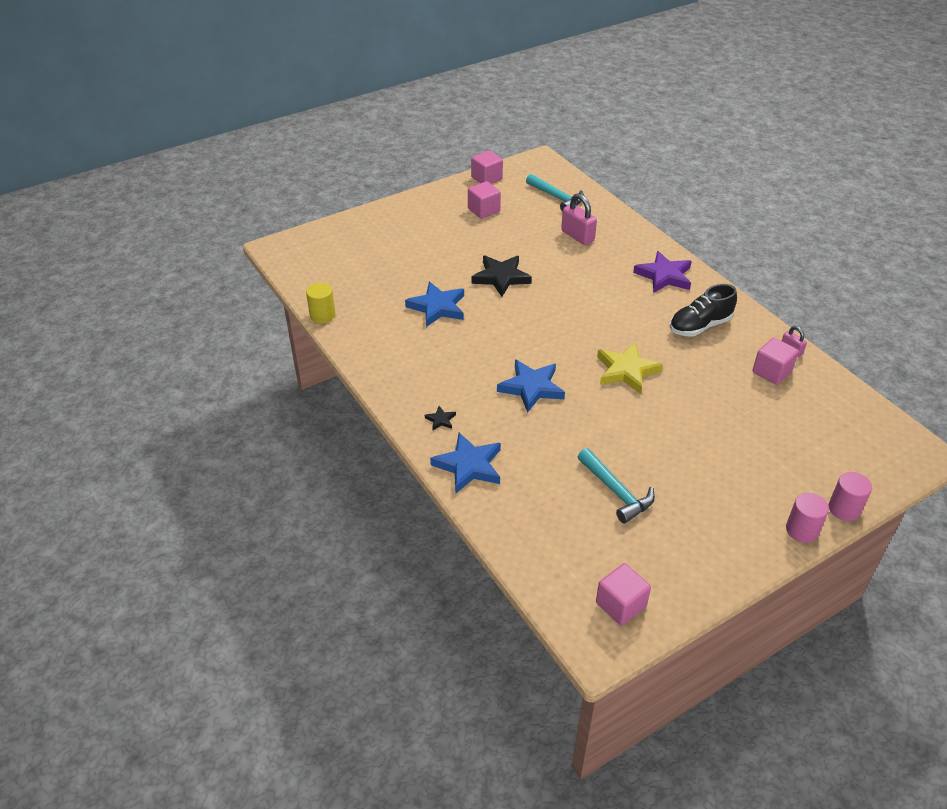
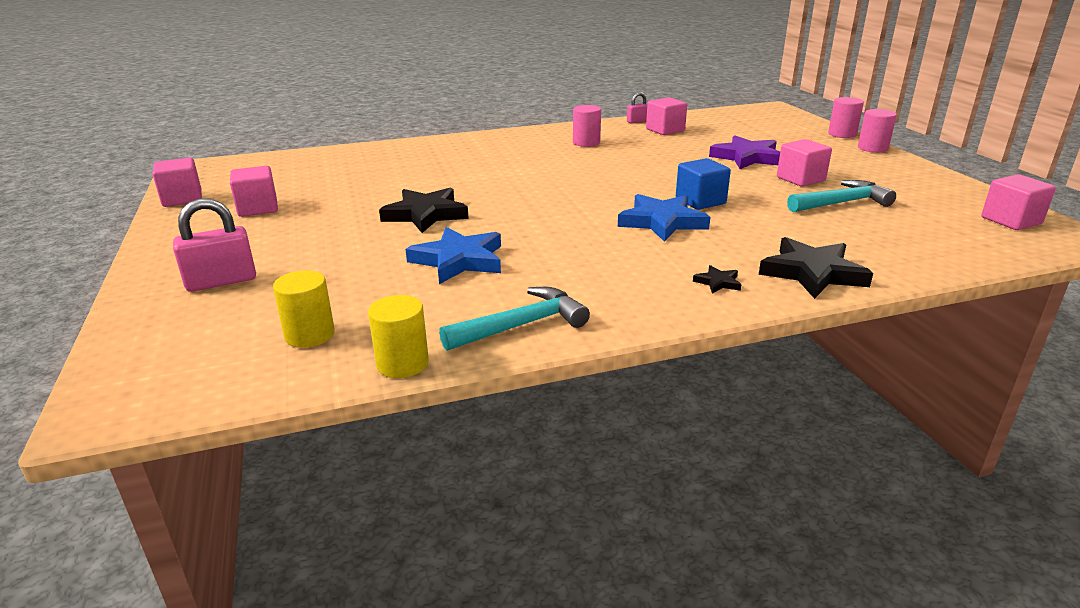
camera: 75 degrees left, 15 degrees down
blue star [430,433,501,493] -> black star [759,237,873,299]
turquoise hammer [526,174,584,212] -> turquoise hammer moved to [439,287,590,351]
pink padlock [561,193,597,245] -> pink padlock moved to [173,198,256,292]
yellow star [597,342,663,394] -> none
purple star [633,251,692,293] -> purple star moved to [709,135,780,169]
black shoe [670,284,737,337] -> pink cylinder [573,105,601,147]
none -> yellow cylinder [273,270,335,348]
none -> blue cube [676,158,731,210]
none -> pink cube [777,139,832,187]

